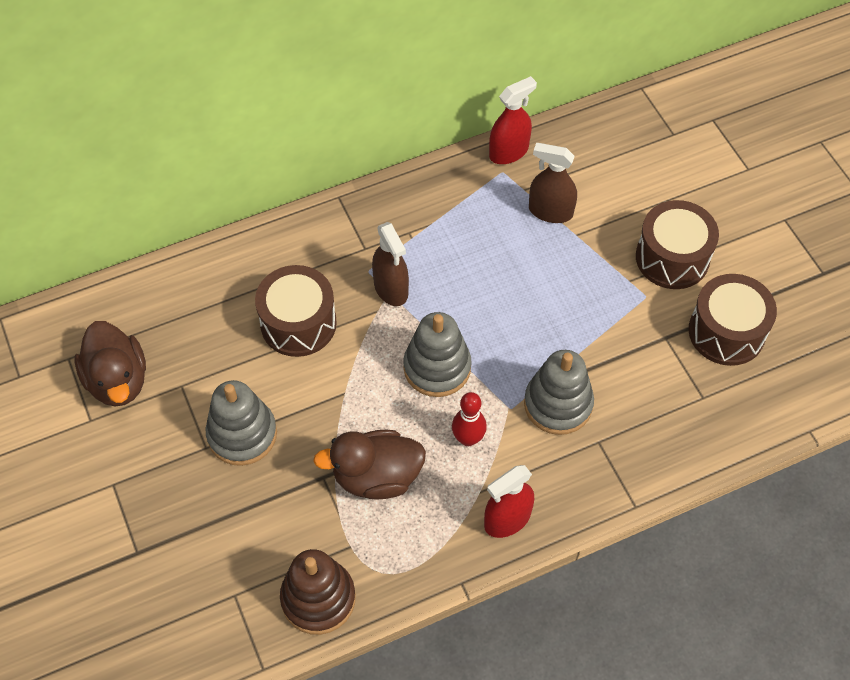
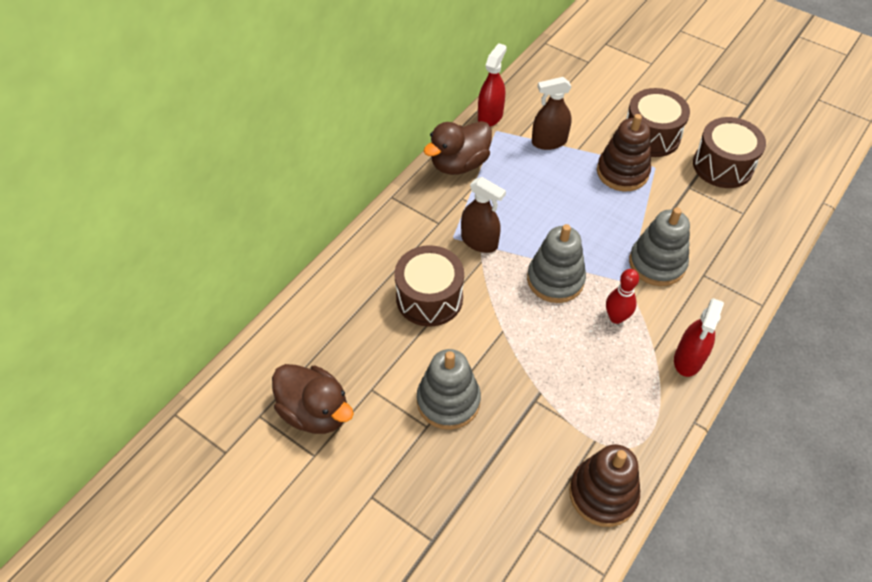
camera: 30 degrees left, 5 degrees down
brown duck [313,430,426,500] -> brown duck moved to [423,121,492,175]
none -> brown stacking toy [597,114,651,191]

